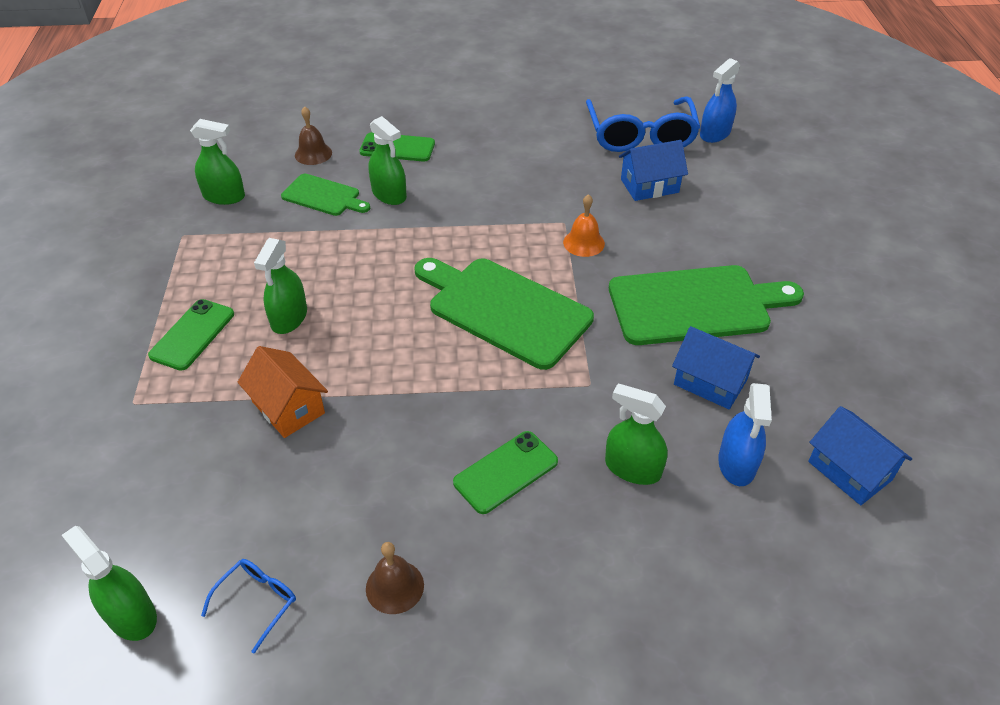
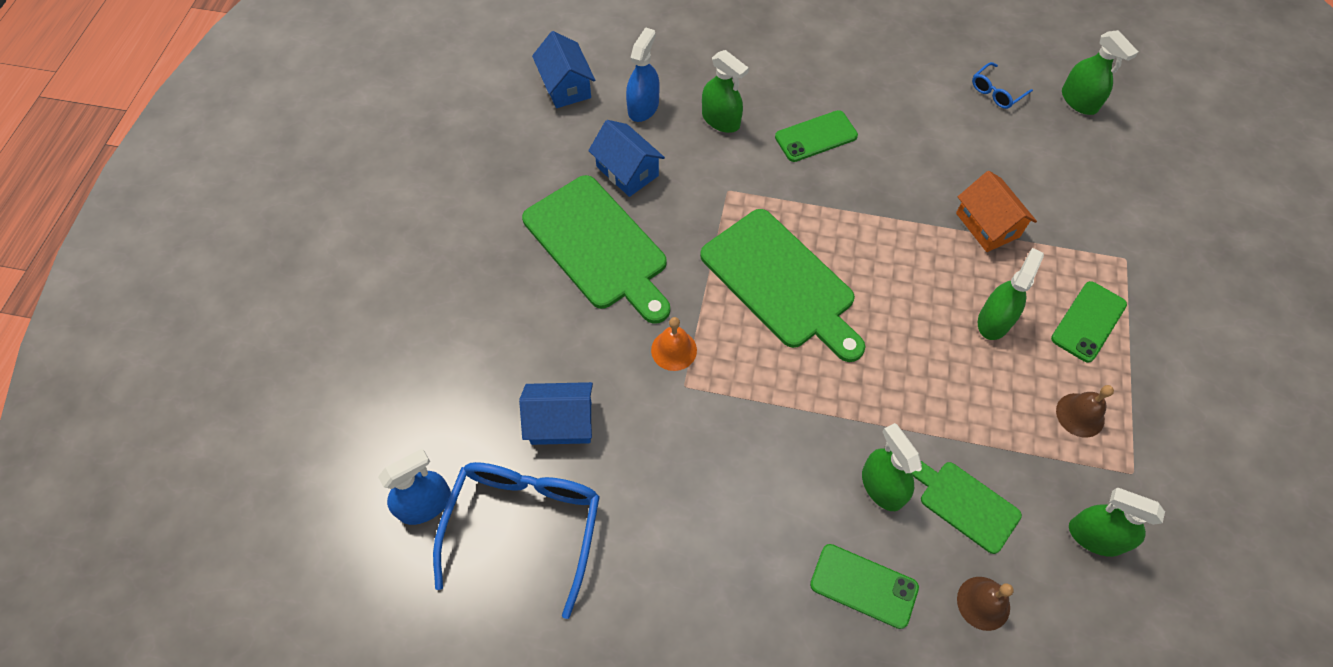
camera: 165 degrees left, 15 degrees up
brown bell [366,542,424,614] -> brown bell moved to [1056,385,1114,438]
green cutting board [609,265,804,345] -> green cutting board turned 135 degrees counterclockwise [522,175,670,324]

